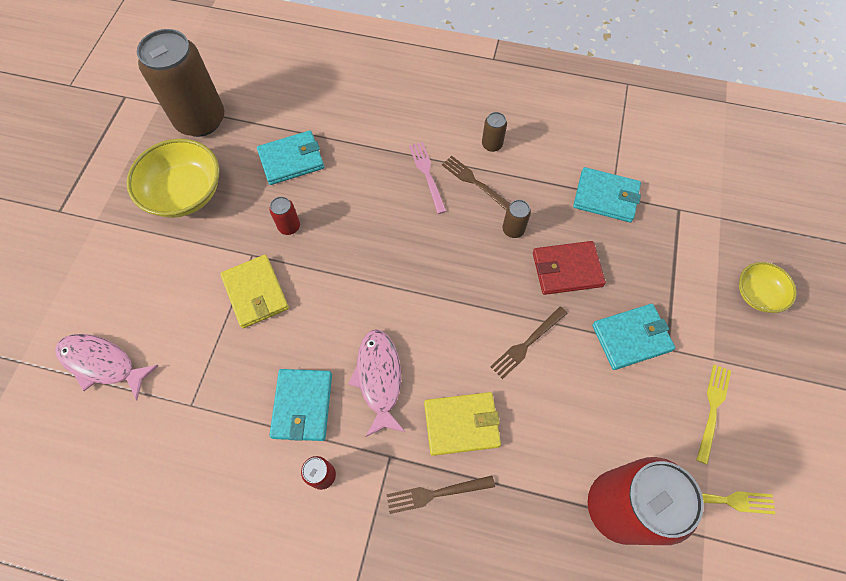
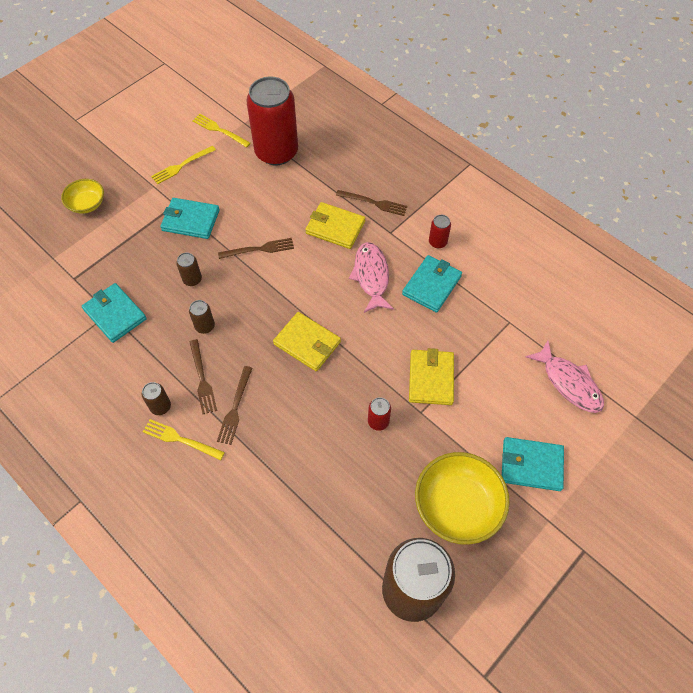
camera: 150 degrees left, 5 degrees down
turquoise wallet [257,130,324,185] -> turquoise wallet moved to [502,437,564,491]
pink fish [348,329,405,437] -> pink fish turned 150 degrees clockwise [349,242,394,313]
pink fork [409,142,446,214] -> brown fork [217,366,252,445]
red wallet [533,241,606,295] -> brown can [176,252,202,286]
none -> yellow fork [143,419,225,460]
none -> yellow wallet [273,312,341,371]

